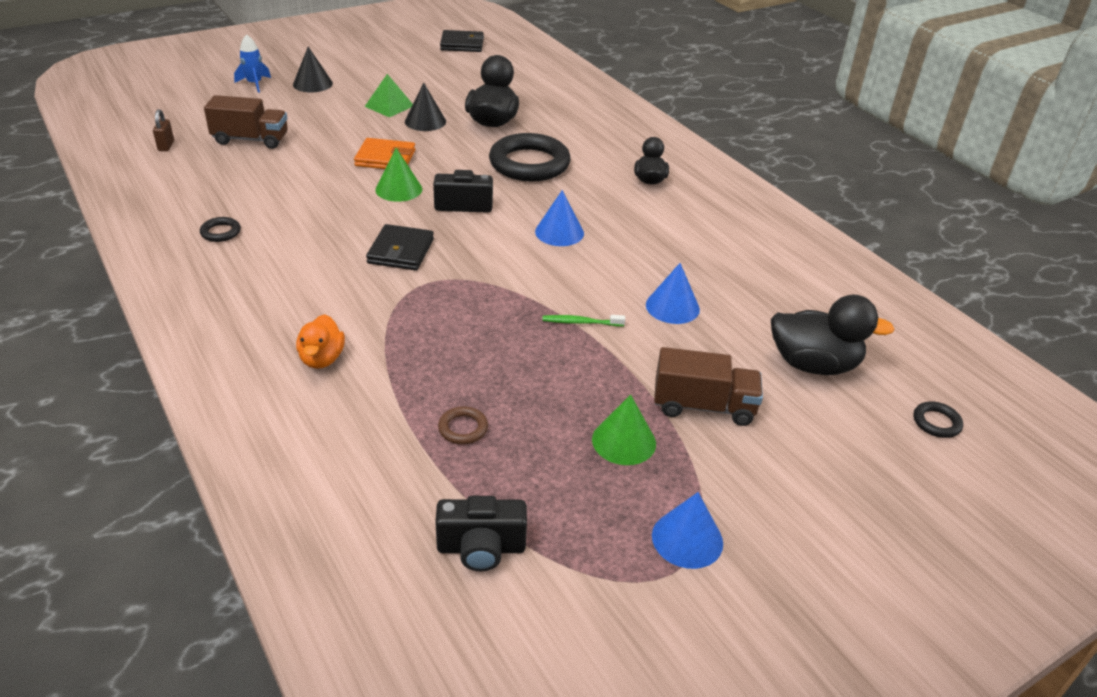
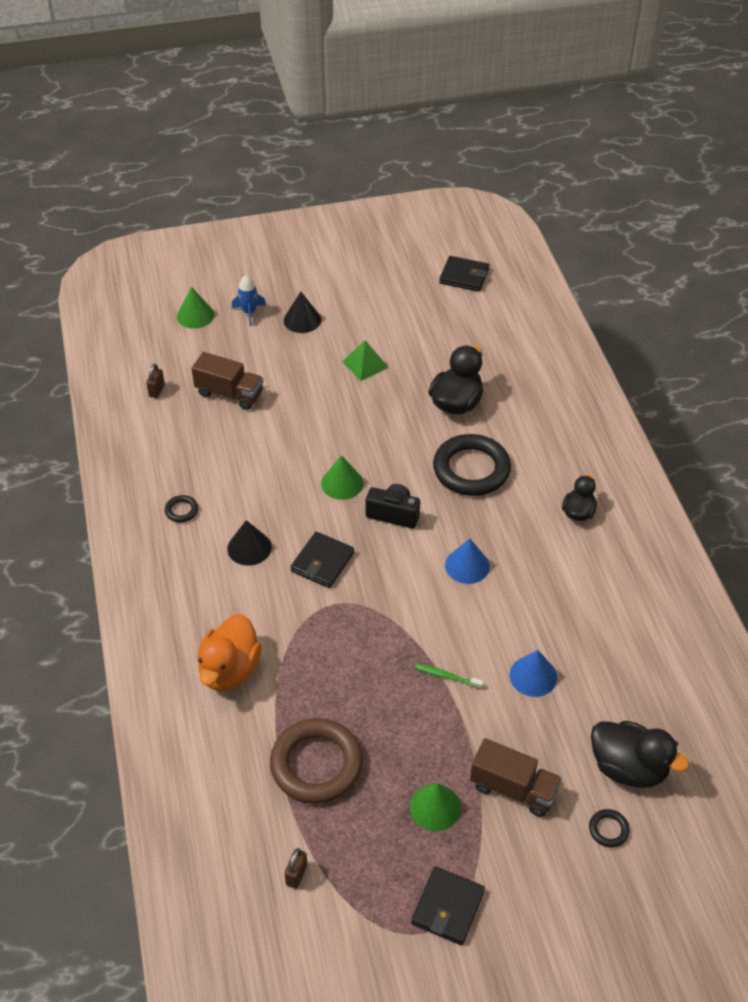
camera: 20 degrees right, 10 degrees up
orange duck [296,314,345,369] -> orange duck [197,614,262,691], size x1.63
orange wallet [354,138,415,169] -> none
black cone [405,83,446,131] -> black cone moved to [227,520,272,566]
black camera [435,496,527,571] -> brown padlock [284,848,307,889]
brown ring [438,406,488,444] -> brown ring [270,718,363,804], size x2.38
blue cone [652,492,723,569] -> black wallet [411,866,485,945]
black ring [913,402,963,438] -> black ring moved to [589,809,630,848]
none -> green cone [177,287,215,329]

